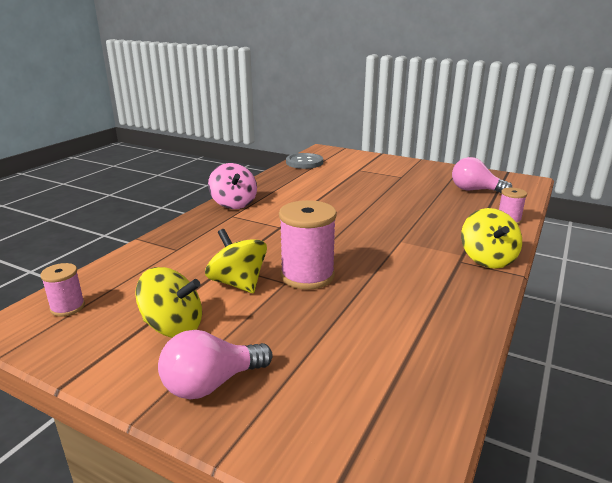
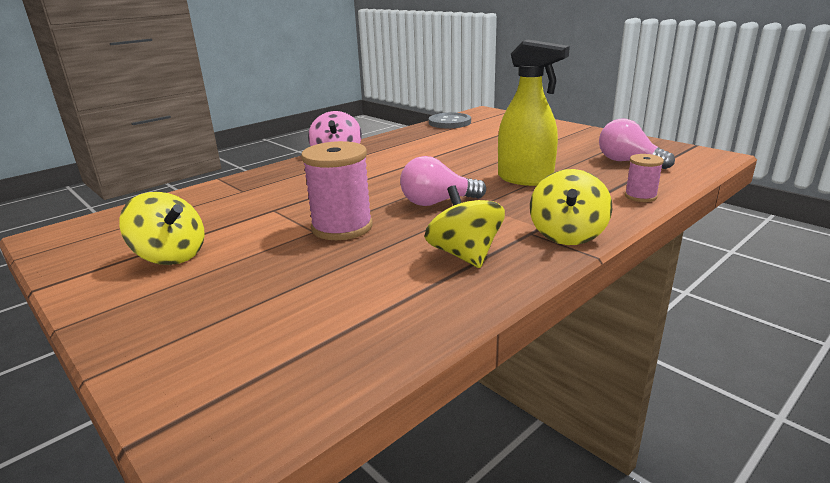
camera: 20 degrees right, 0 degrees up
pink spool [40,263,85,316] -> none
pink light bulb [158,330,273,399] -> pink light bulb moved to [400,156,486,206]
yellow spinning top [205,229,267,293] -> yellow spinning top moved to [424,185,505,268]
none -> yellow spray bottle [498,40,570,186]

